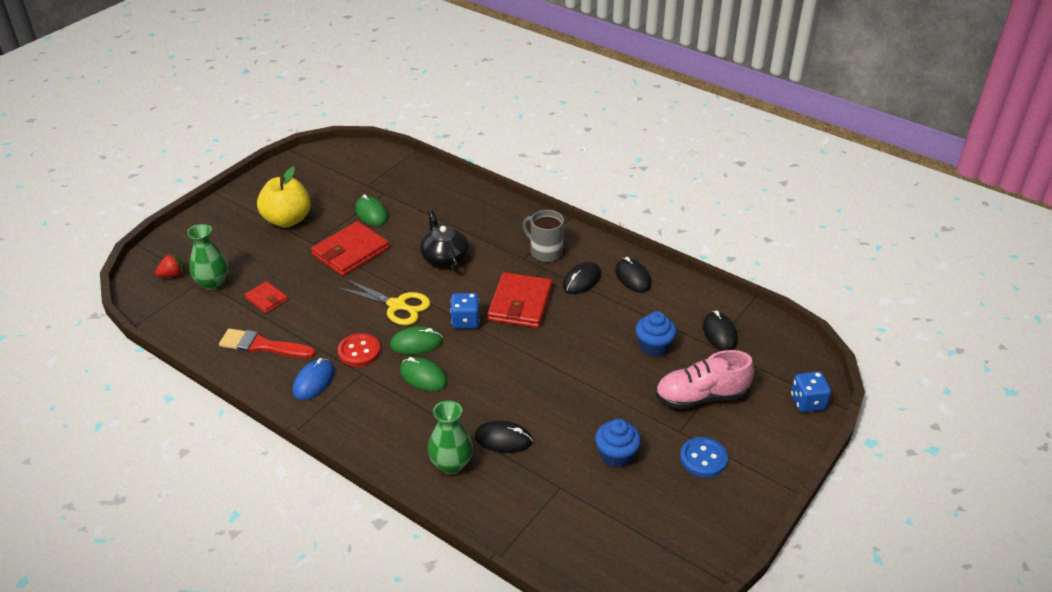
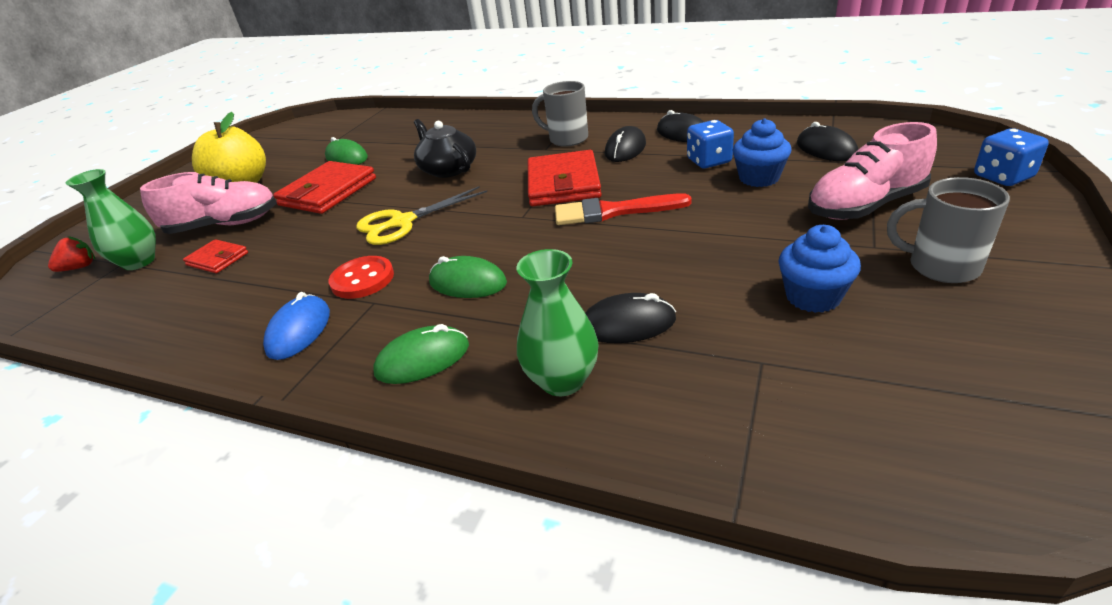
camera: 10 degrees left, 5 degrees down
red brush [219,328,316,358] -> red brush moved to [555,193,692,225]
yellow scissors [338,279,431,325] -> yellow scissors turned 135 degrees clockwise [356,186,487,245]
green mouse [390,326,443,355] -> green mouse moved to [373,324,469,384]
blue dice [450,293,480,329] -> blue dice moved to [687,120,734,168]
blue button [680,437,728,477] -> grey mug [887,177,1010,283]
none -> pink shoe [140,172,277,234]

